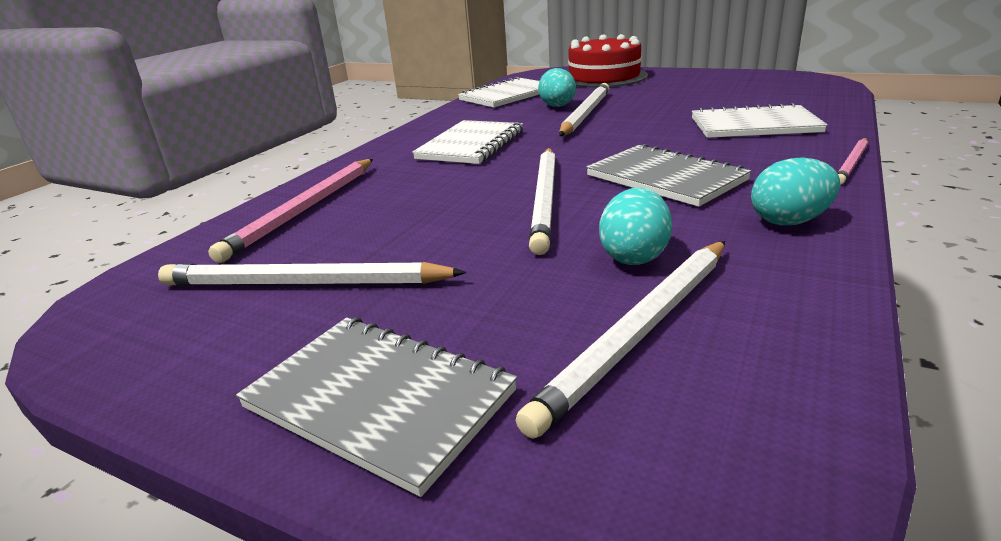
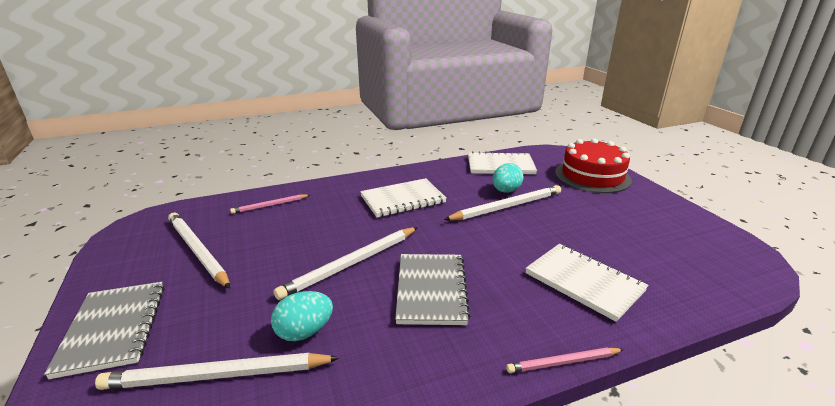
camera: 40 degrees right, 0 degrees up
pink pencil [208,159,373,263] -> pink pencil [230,194,310,214], size x0.56
turquoise egg [751,157,840,226] -> none

